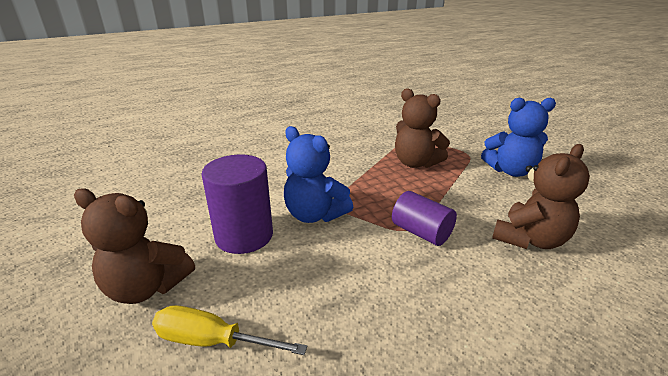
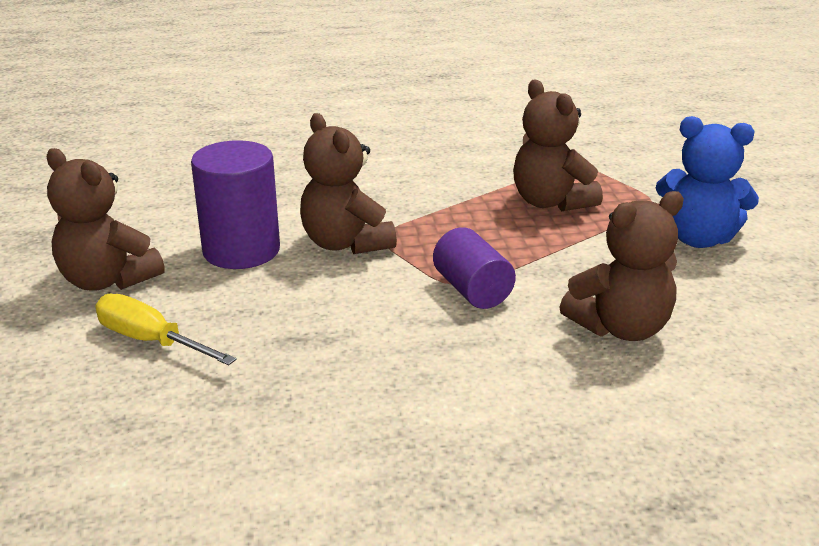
camera: 20 degrees right, 0 degrees up
blue teddy bear [284,126,353,223] -> brown teddy bear [300,113,397,254]

